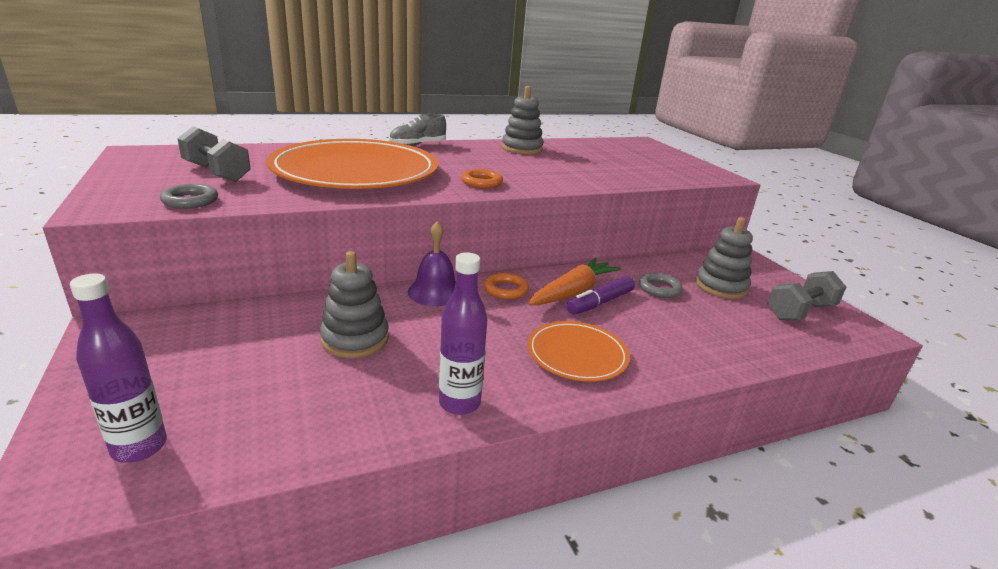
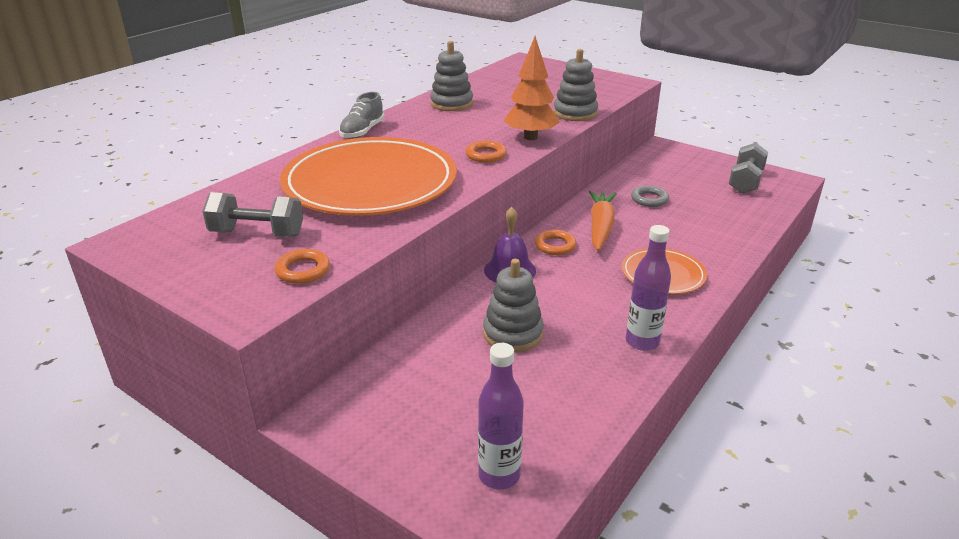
camera: 30 degrees left, 5 degrees up
grey ring [160,184,218,209] -> orange ring [275,249,330,284]
purple marker [567,276,635,315] -> none
grey stacking toy [695,217,753,299] -> grey stacking toy moved to [553,49,598,121]
none -> orange tree [504,36,560,140]

